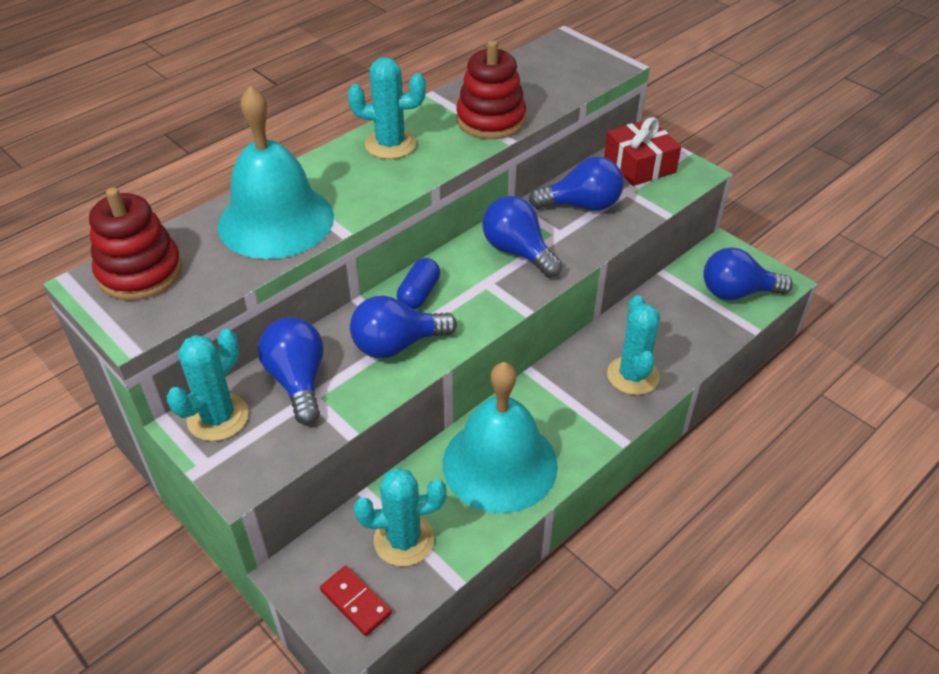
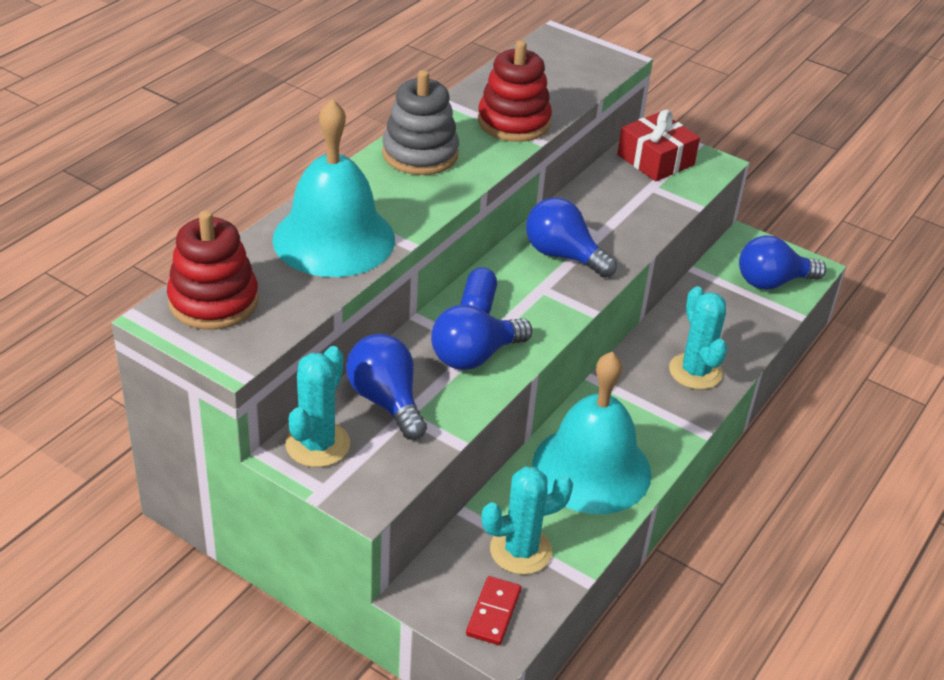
camera: 15 degrees left, 5 degrees down
red domino [320,566,392,636] -> red domino turned 75 degrees clockwise [466,576,521,645]
turquoise cactus [348,57,426,159] -> grey stacking toy [382,70,459,175]
blue light bulb [529,156,624,211] -> none

